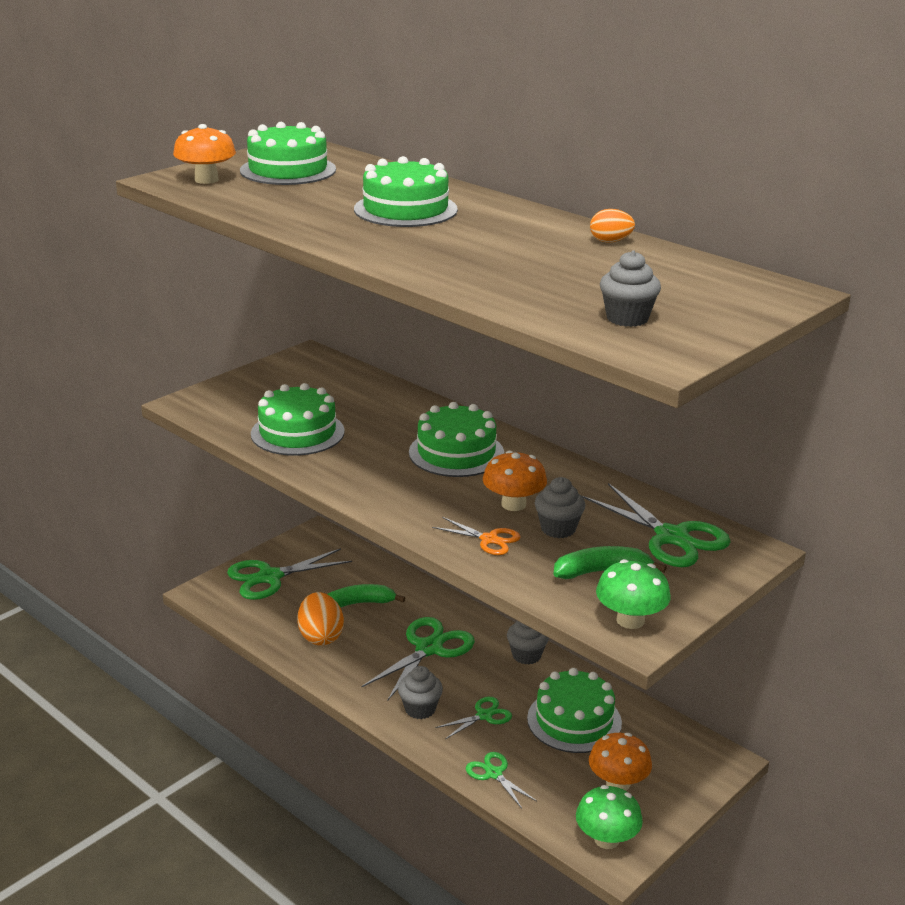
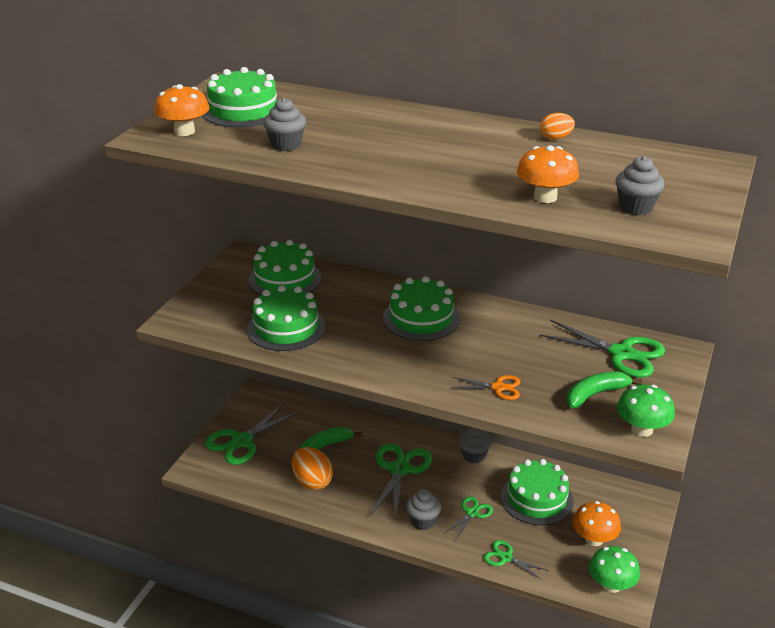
camera: 20 degrees left, 5 degrees up
green cake [354,156,458,227] -> green cake moved to [248,240,321,295]
orange mushroom [483,451,547,511] -> orange mushroom moved to [517,145,579,203]
grey cupcake [535,477,585,538] -> grey cupcake moved to [263,97,306,151]

